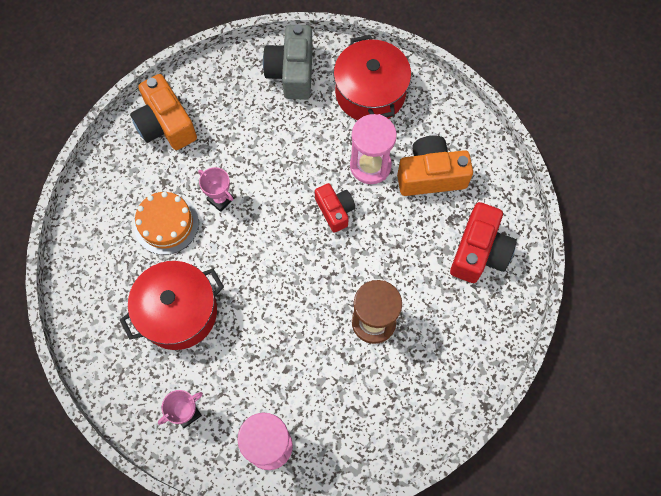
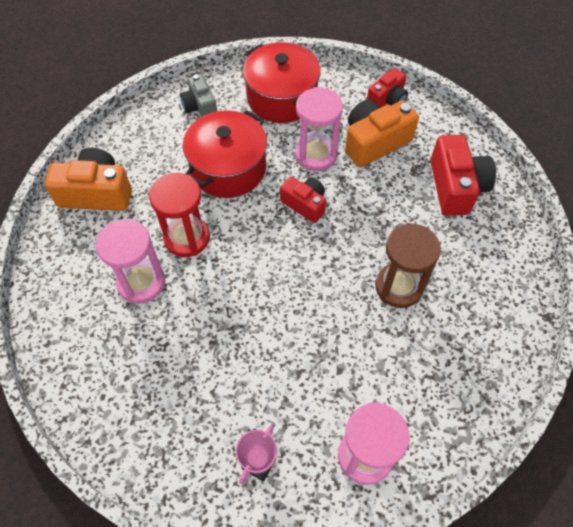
camera: 25 degrees left, 10 degrees down
red pot [120,261,224,350] -> red pot moved to [183,110,267,198]
orange camera [130,74,197,150] -> orange camera turned 150 degrees clockwise [45,148,132,211]
orange cake [134,192,199,255] -> pink hourglass [96,219,165,304]
pink trophy [198,167,234,212] -> red hourglass [149,173,210,257]
grey camera [263,25,313,100] -> grey camera [180,74,217,117], size x0.62
none -> red camera [367,68,408,107]

